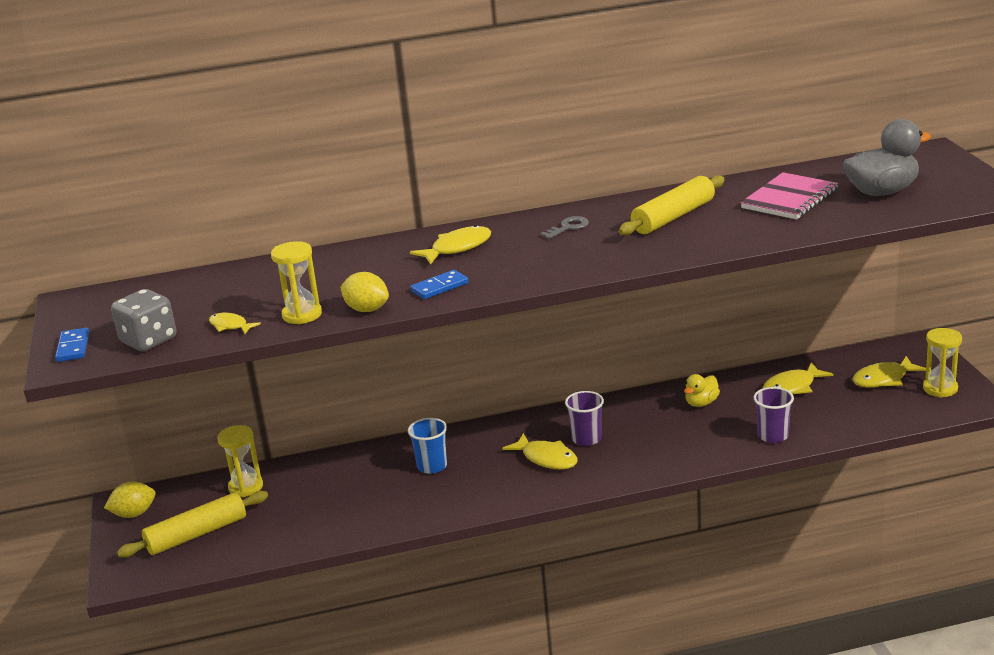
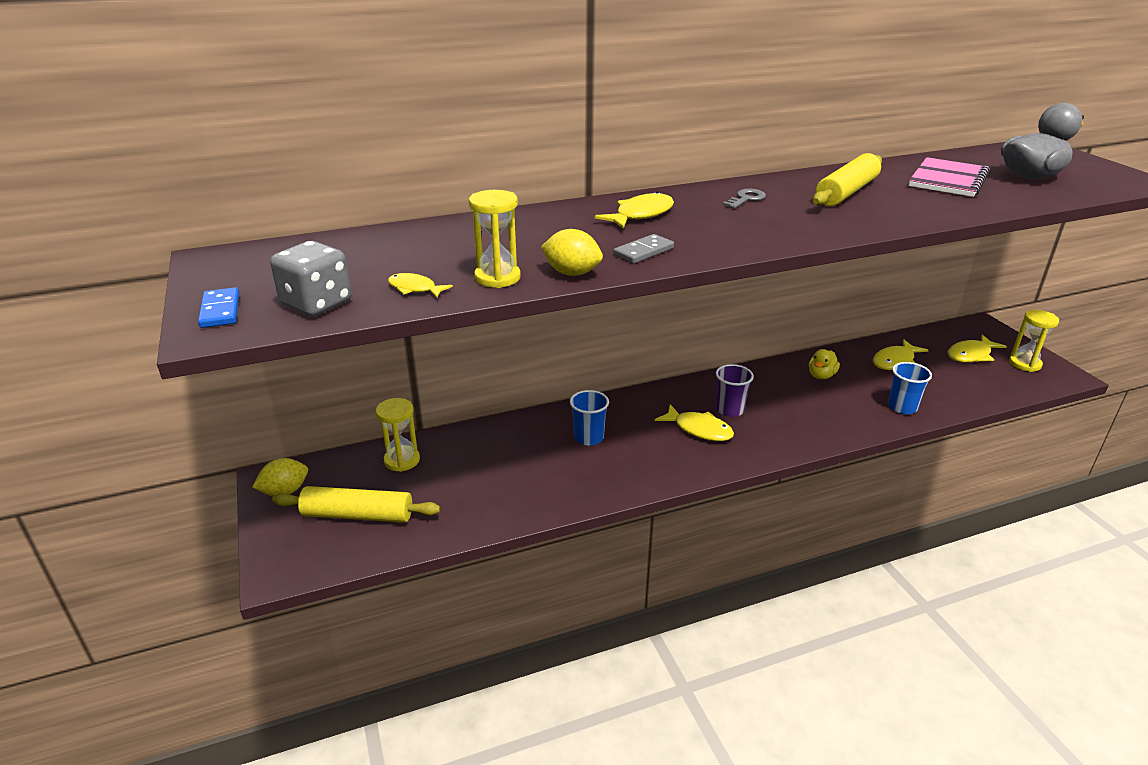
camera: 10 degrees left, 5 degrees up
yellow rolling pin [117,491,268,558] -> yellow rolling pin turned 45 degrees clockwise [272,486,440,523]
blue domino [411,270,469,299] -> grey domino [613,234,674,264]
purple cup [753,387,794,443] -> blue cup [888,362,932,414]

